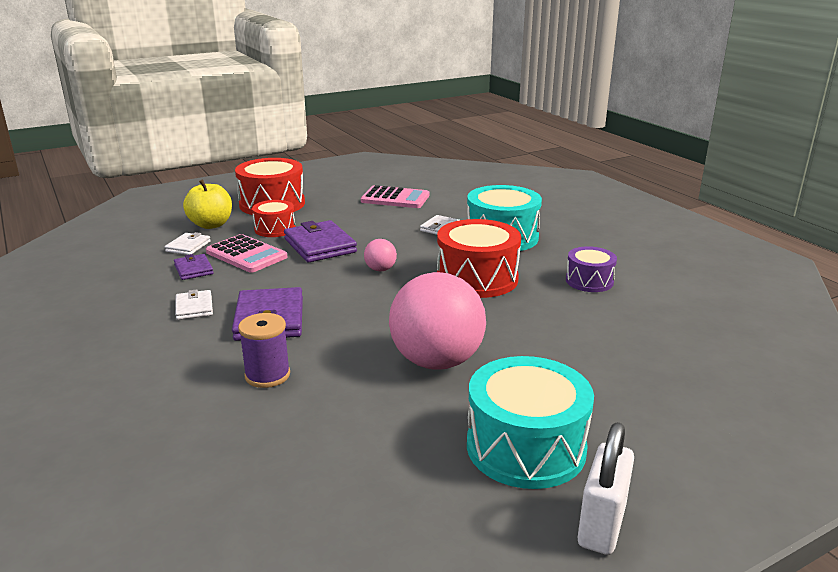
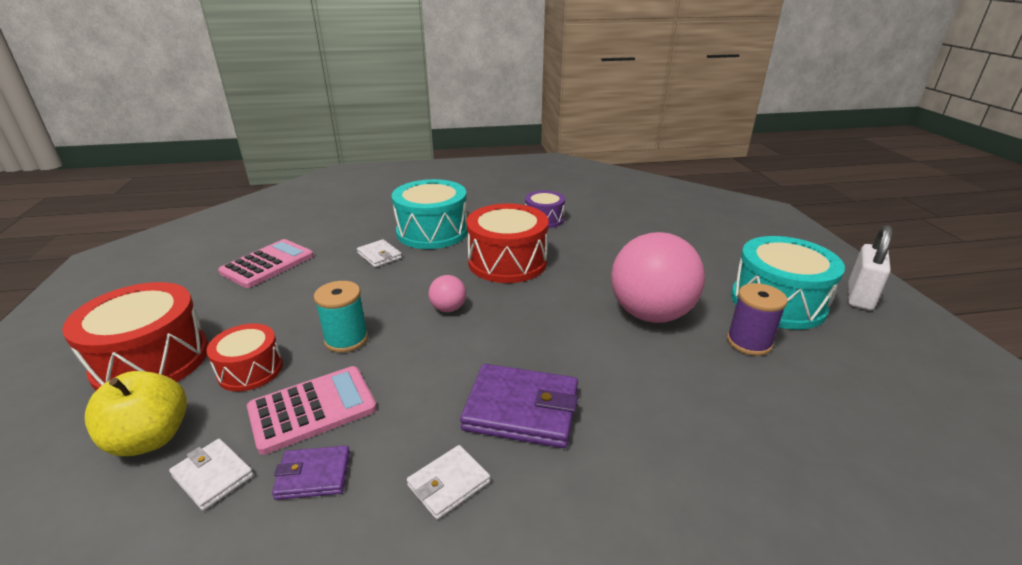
camera: 70 degrees left, 5 degrees up
white wallet [175,290,213,320] -> white wallet turned 45 degrees counterclockwise [407,445,490,520]
purple spool [238,313,290,388] -> purple spool moved to [727,283,788,356]
purple wallet [284,220,357,262] -> turquoise spool [314,281,368,353]
white padlock [578,422,634,555] -> white padlock turned 75 degrees clockwise [848,225,892,310]

